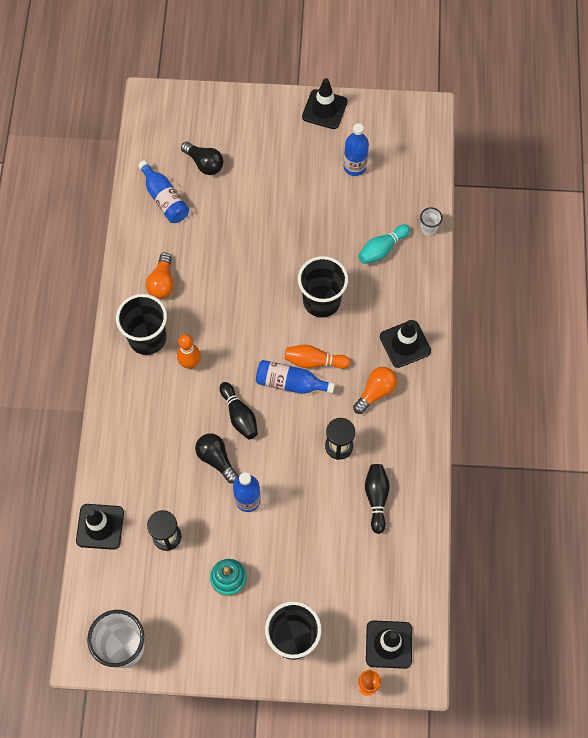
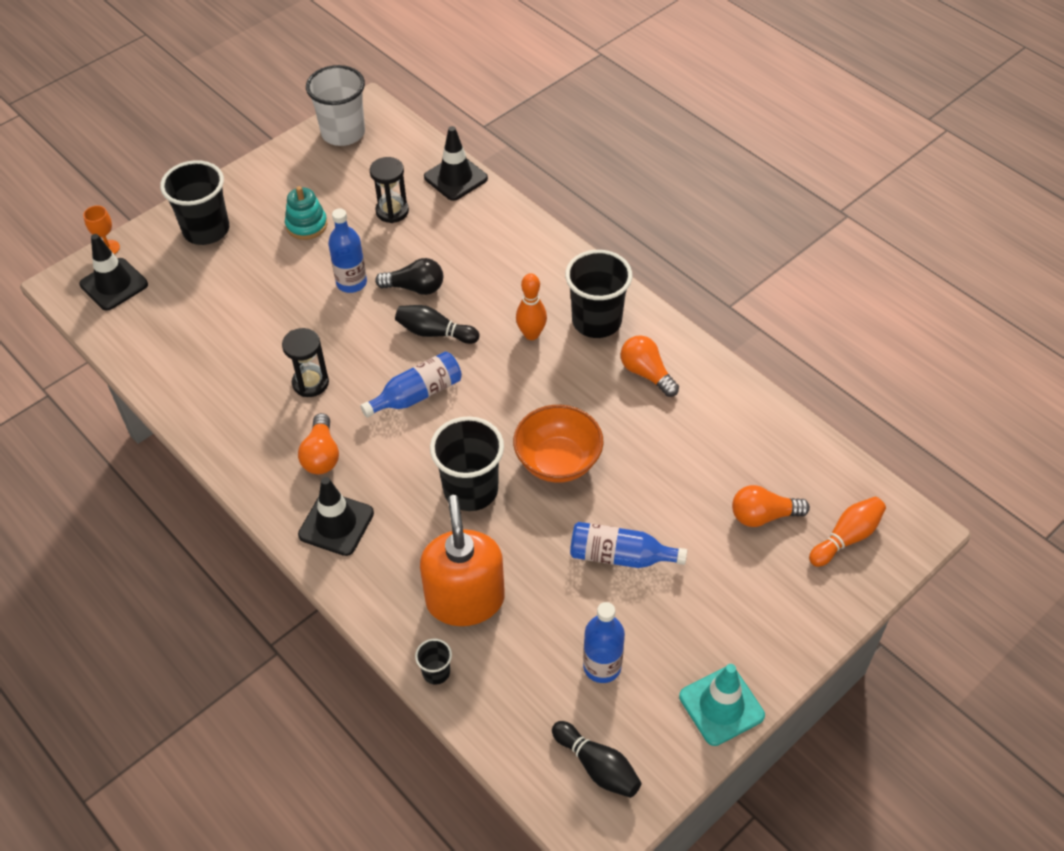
camera: 135 degrees right, 15 degrees down
blue bottle [138,160,189,223] -> blue bottle moved to [570,522,687,568]
black light bulb [181,142,223,175] -> orange light bulb [732,485,810,527]
orange bowling pin [285,345,351,369] -> orange bowling pin moved to [809,497,886,567]
black traffic cone [302,78,347,129] -> turquoise traffic cone [679,664,765,746]
turquoise bowling pin [358,224,410,264] -> orange soap dispenser [420,495,505,626]
black bowling pin [365,464,389,534] -> black bowling pin moved to [552,721,641,798]
white cup [420,207,443,236] -> black cup [415,639,452,685]
none -> orange bowl [513,405,604,483]

